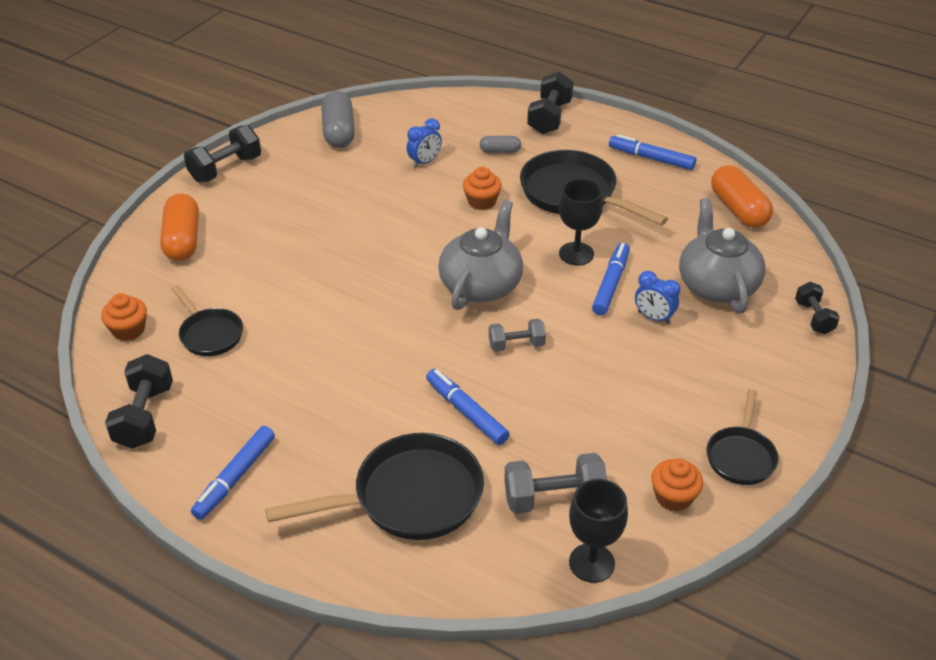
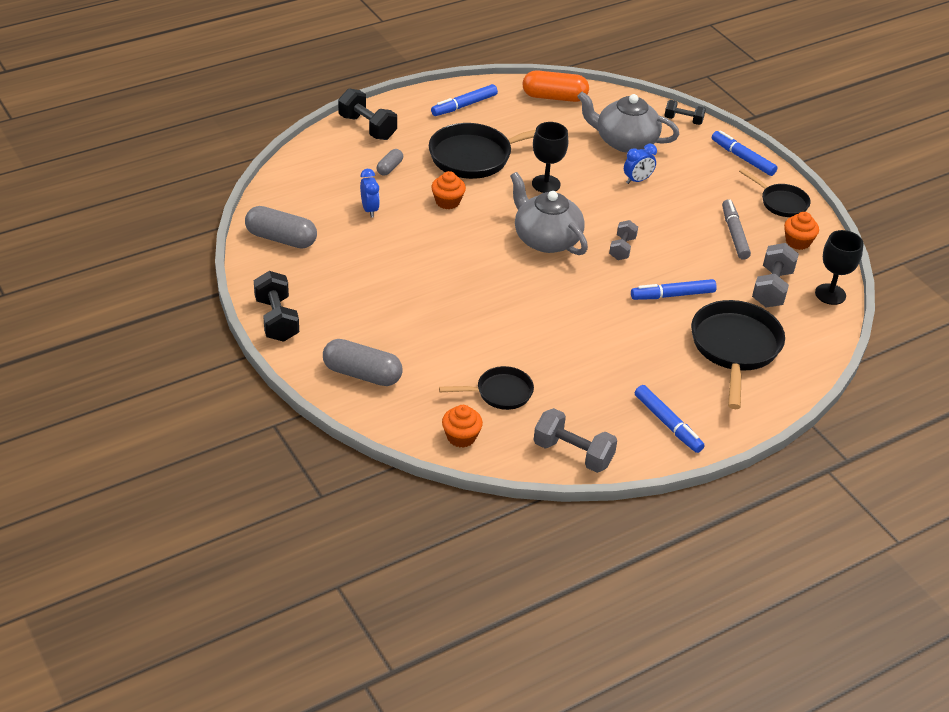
camera: 65 degrees left, 0 degrees up
black dumbbell [105,354,173,449] -> grey dumbbell [534,408,617,473]
orange capsule [160,193,199,261] -> grey capsule [323,339,403,386]
blue marker [592,243,630,315] -> blue marker moved to [712,130,778,176]
none -> grey marker [722,200,751,260]

